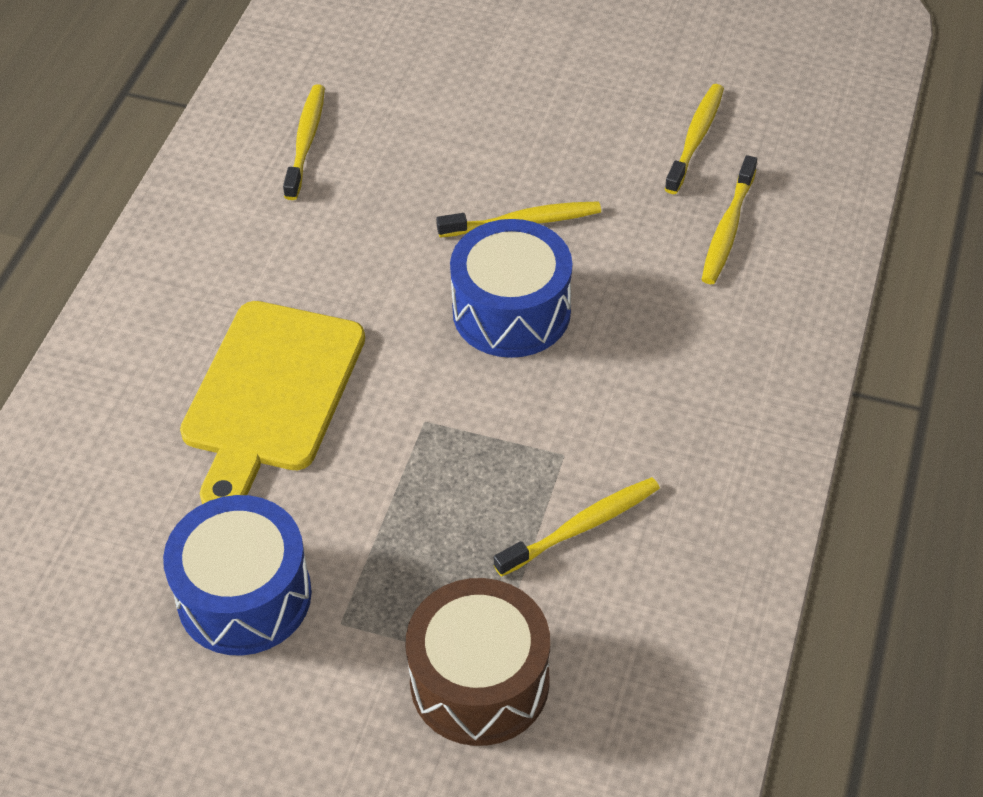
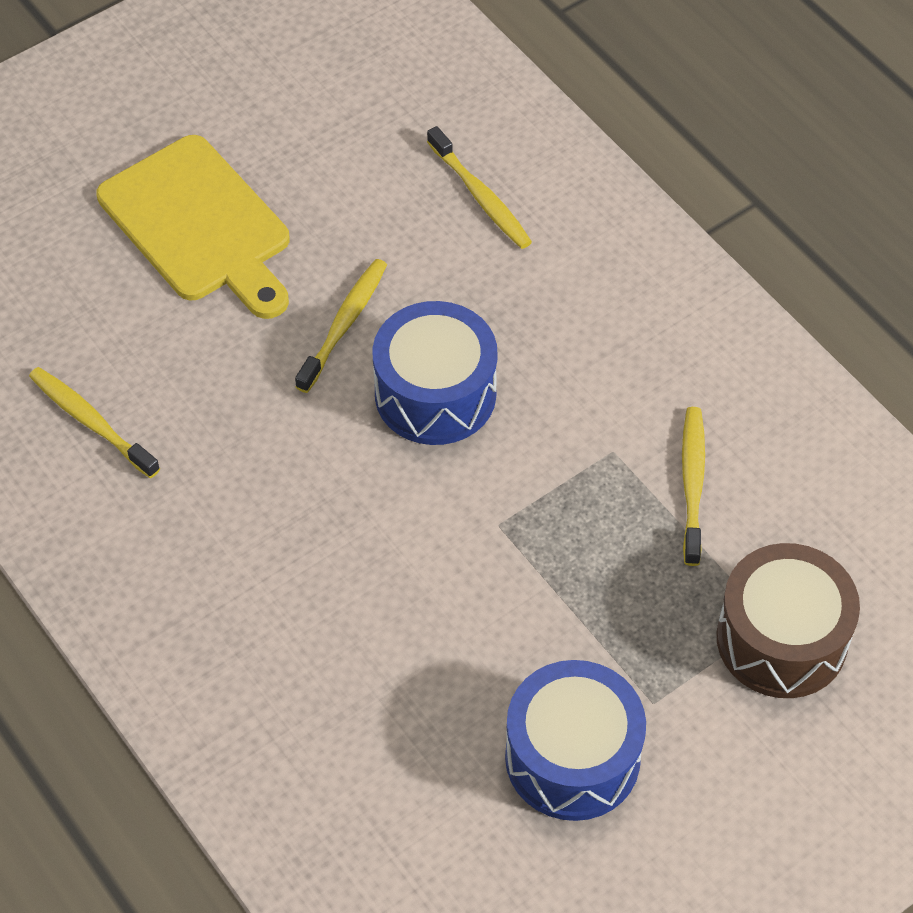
camera: 55 degrees left, 5 degrees up
yellow cutting board [180,301,365,504] -> yellow cutting board moved to [96,135,290,319]
yellow toothbrush [665,84,724,194] -> none

